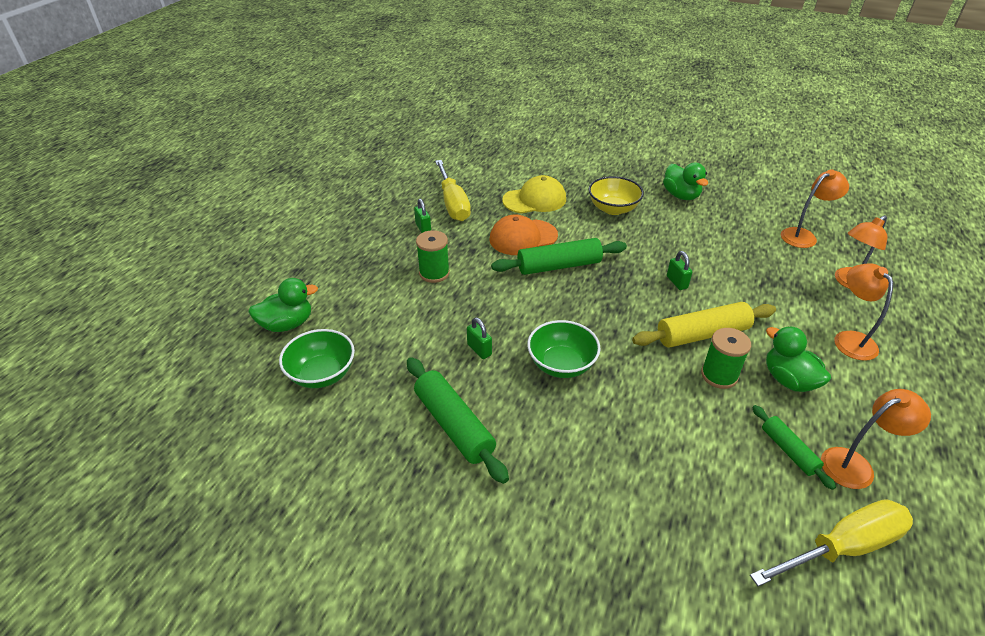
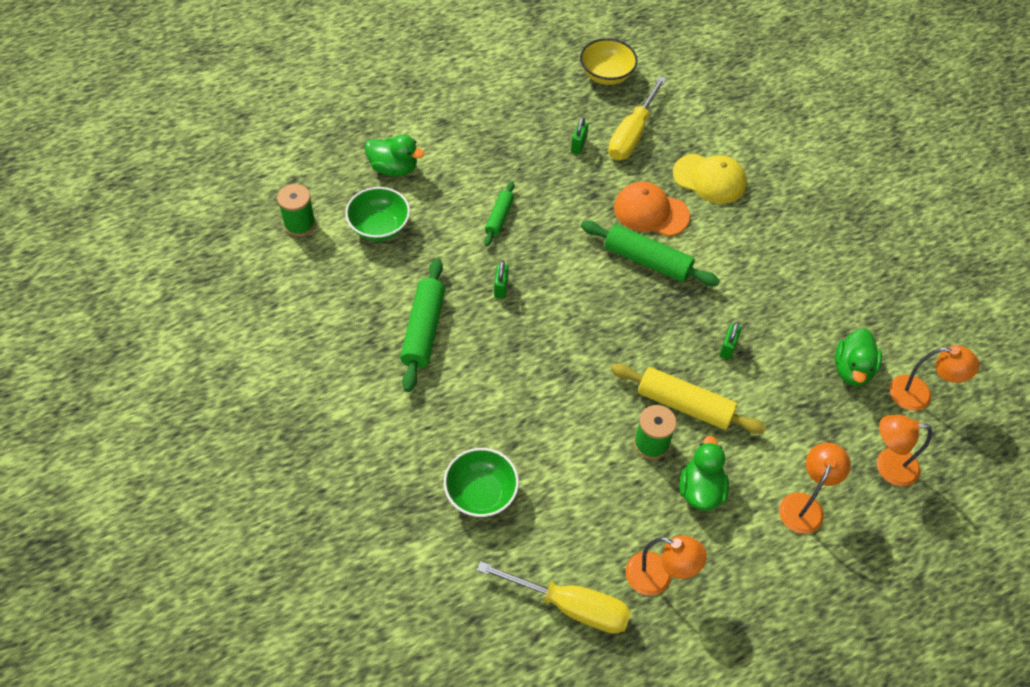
camera: 40 degrees right, 15 degrees up
green spool [416,230,450,283] -> green spool moved to [277,184,316,237]
green bowl [527,320,601,378] -> green bowl moved to [444,448,519,517]
yellow bowl [588,176,644,215] -> yellow bowl moved to [580,38,638,85]
green duck [663,163,708,200] -> green duck moved to [835,329,882,386]
green rolling pin [752,405,836,490] -> green rolling pin moved to [484,181,514,246]

